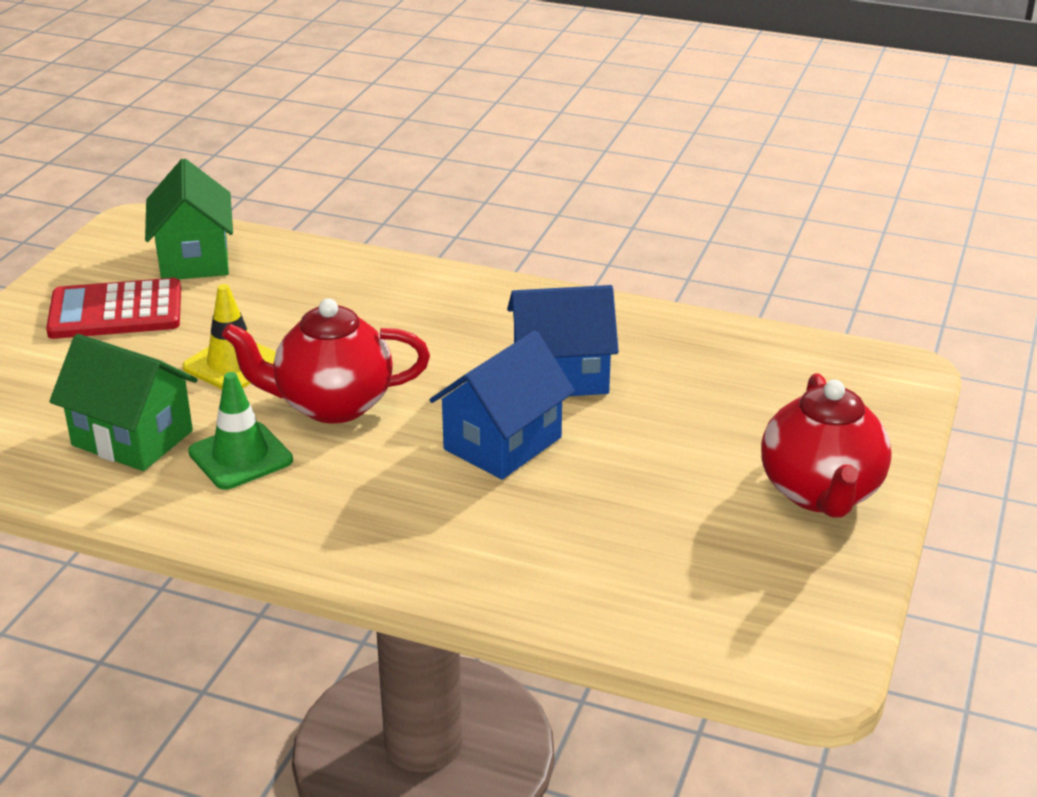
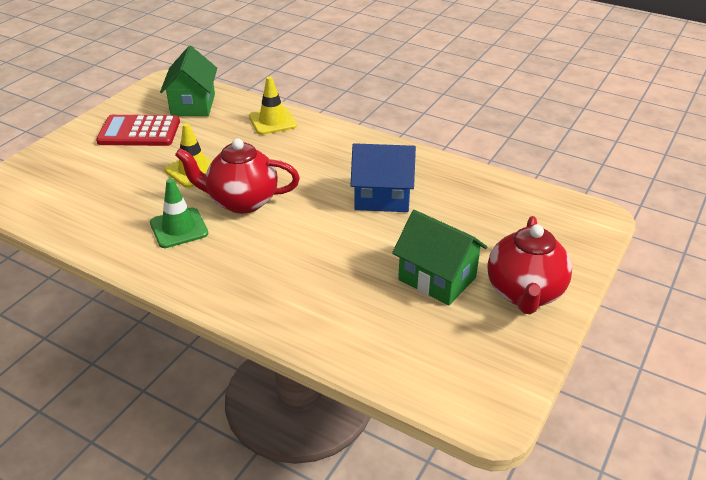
camera: 10 degrees right, 5 degrees up
green house [49,334,198,471] -> green house moved to [392,210,487,305]
blue house [430,331,575,480] -> none
none -> yellow traffic cone [249,76,297,135]

